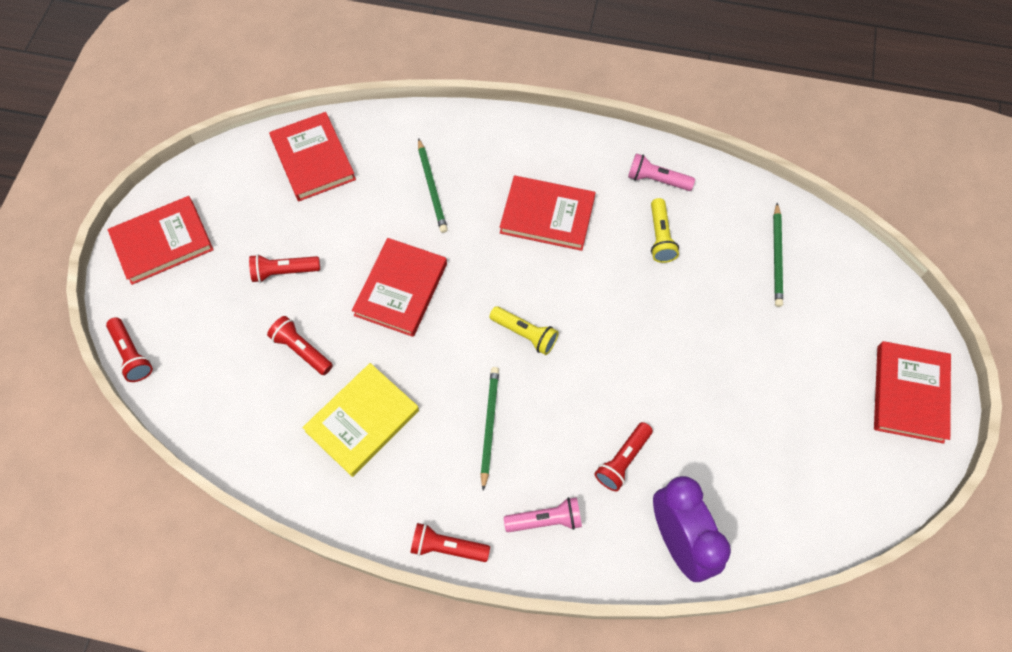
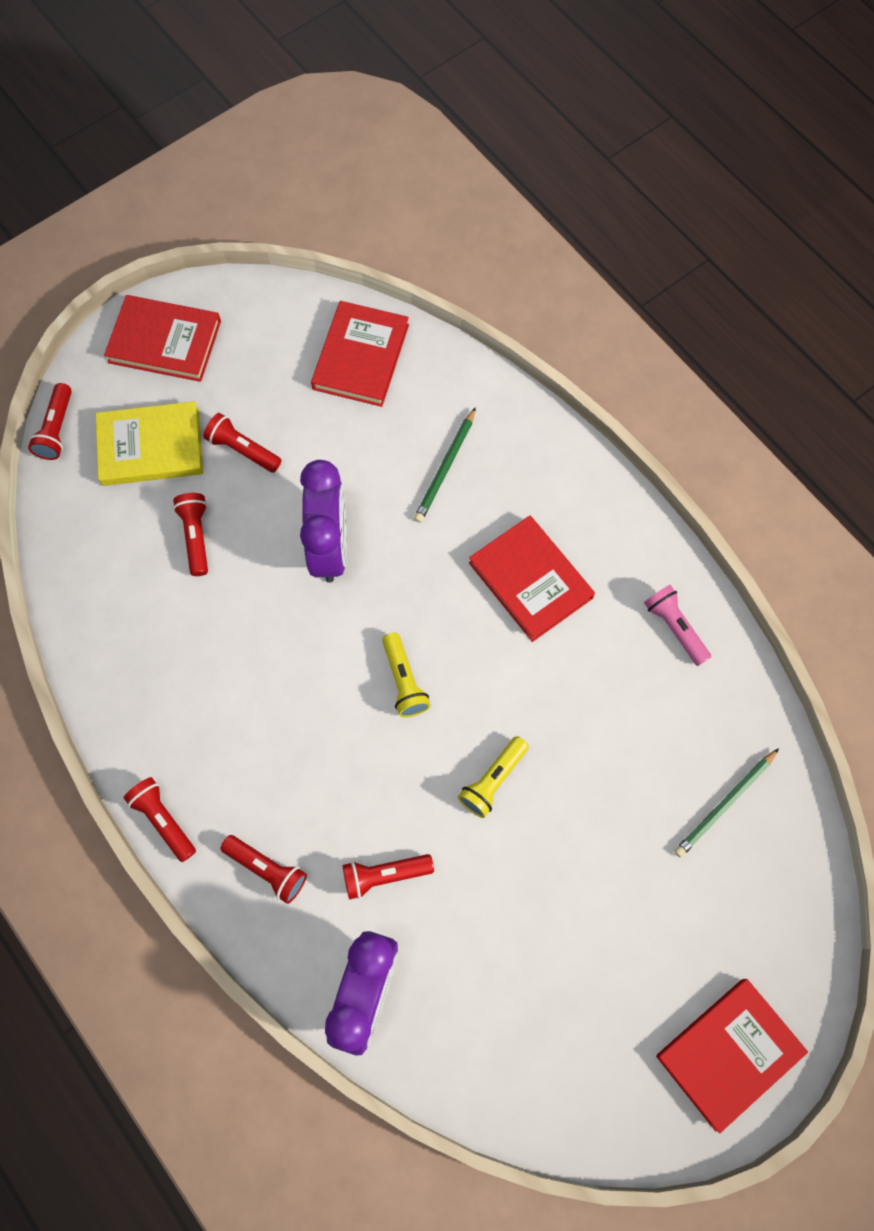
camera: 40 degrees right, 5 degrees up
yellow book [302,363,419,477] -> yellow book moved to [95,401,203,486]
red book [352,238,447,337] -> purple clock [300,460,347,583]
green pencil [481,367,499,491] -> none
pink flashlight [504,497,582,532] -> red flashlight [220,835,307,904]
yellow flashlight [651,198,679,263] -> yellow flashlight moved to [458,736,529,818]

